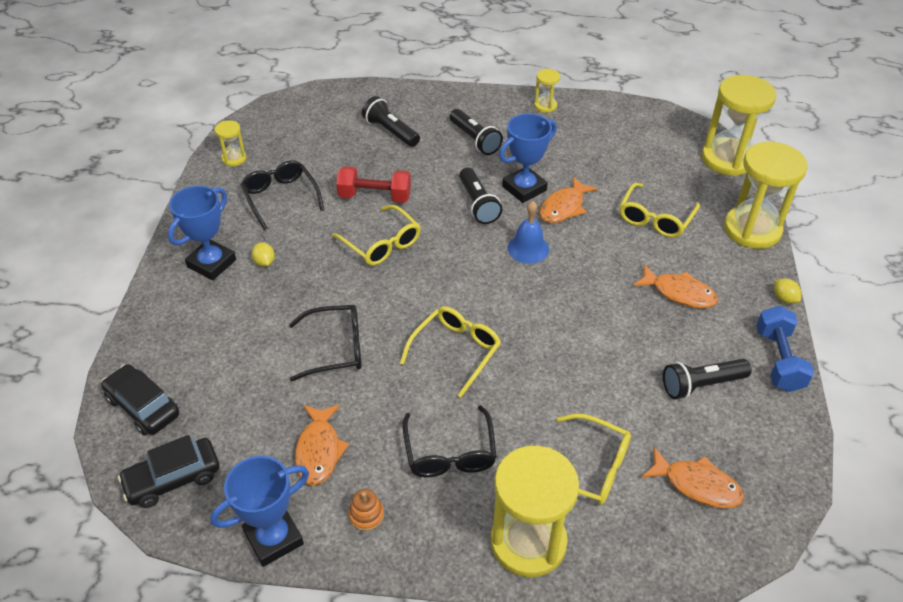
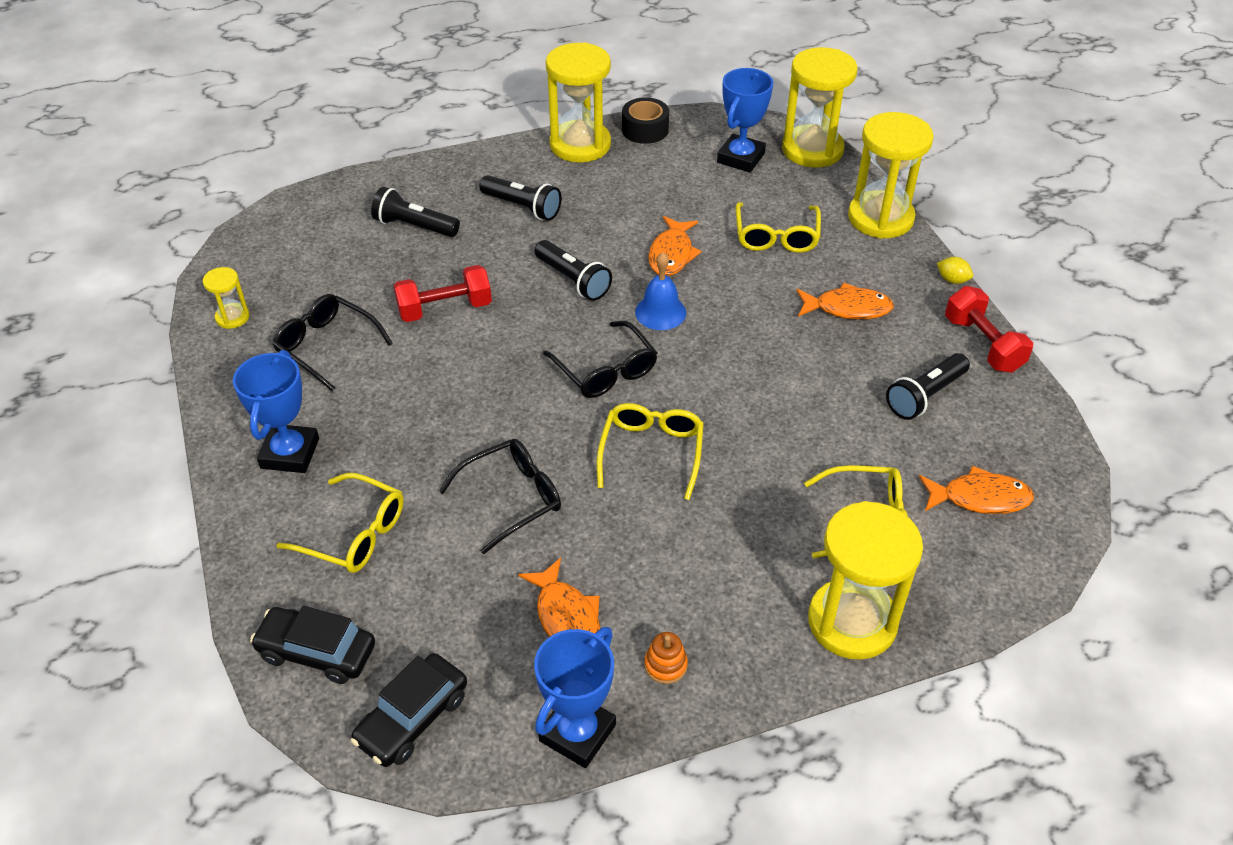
camera: 25 degrees left, 0 degrees up
yellow lemon [251,242,275,267] -> none
yellow glasses [332,205,421,266] -> yellow glasses moved to [277,473,404,573]
black glasses [403,405,497,477] -> black glasses moved to [543,321,657,398]
blue trophy [499,113,557,203] -> blue trophy moved to [717,68,773,173]
yellow hourglass [534,69,560,113] -> yellow hourglass [546,42,611,163], size x2.14
blue dumbbell [756,306,814,392] -> red dumbbell [945,286,1033,373]
none -> black tape [622,97,669,144]

